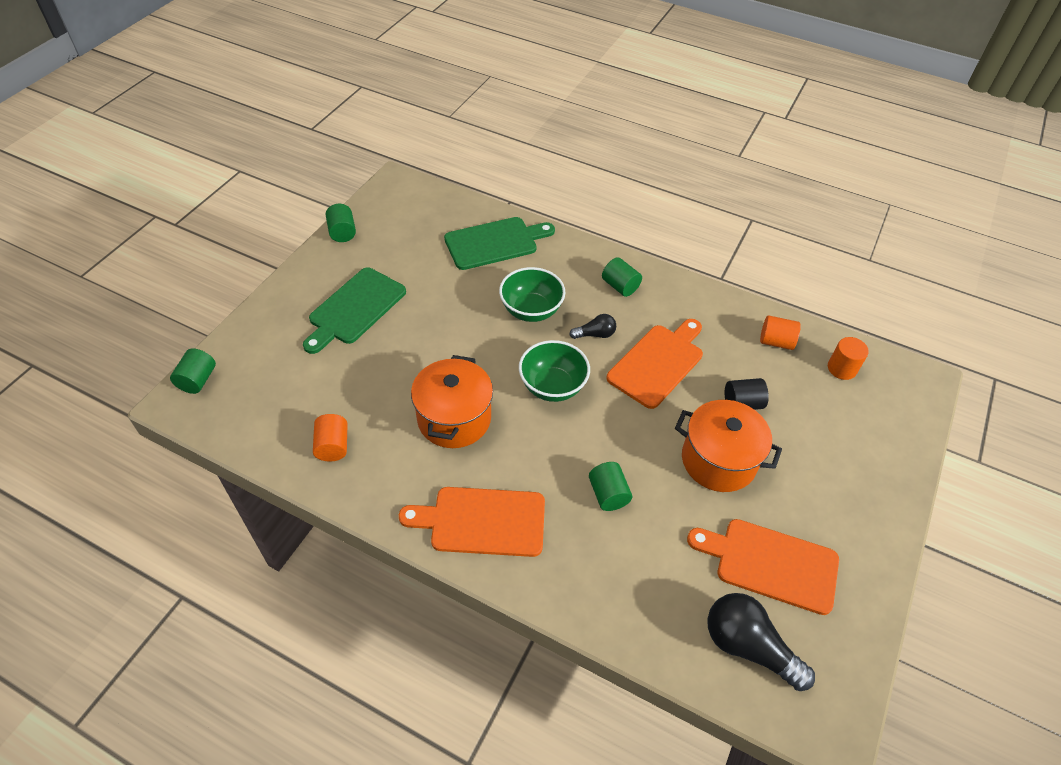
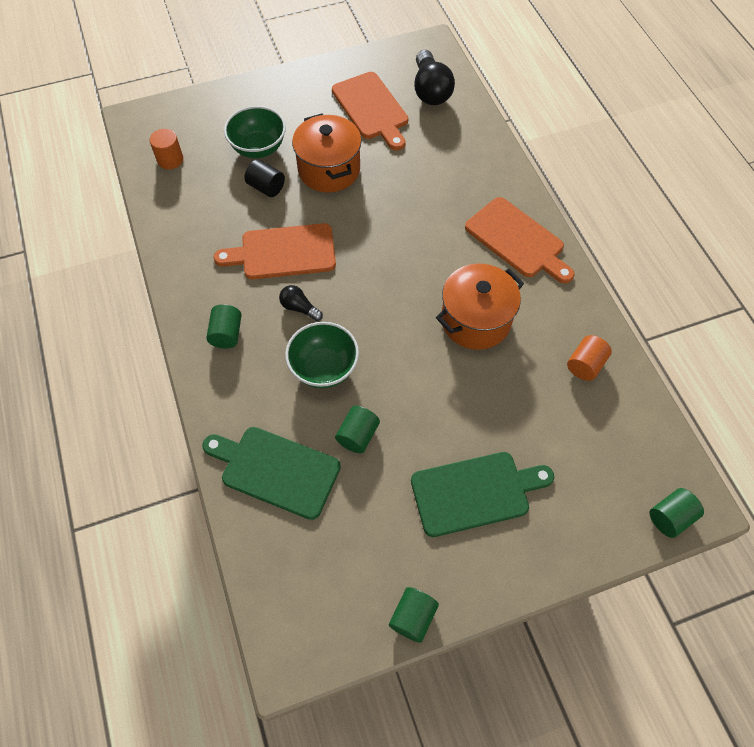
camera: 135 degrees left, 10 degrees up
green bowl [519,340,590,402] -> green bowl moved to [224,106,286,158]
green cylinder [589,462,632,511] -> green cylinder moved to [335,405,380,453]
orange cylinder [760,315,801,350] -> none

